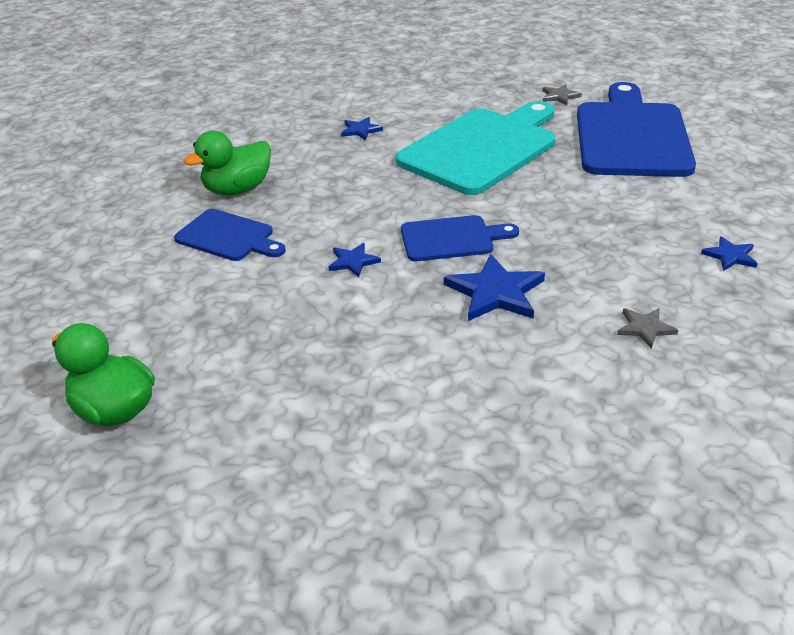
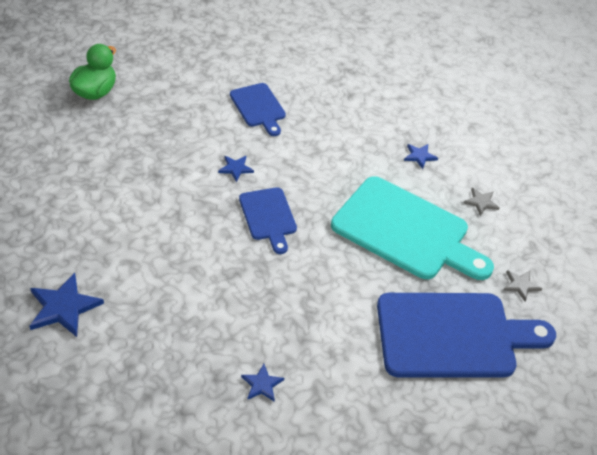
camera: 75 degrees right, 10 degrees up
blue cutting board [174,209,286,261] -> blue cutting board turned 45 degrees counterclockwise [230,83,286,136]
green duck [184,131,271,195] -> none
blue star [444,254,545,321] -> blue star moved to [30,273,104,337]
grey star [617,308,678,349] -> grey star moved to [463,188,500,216]

